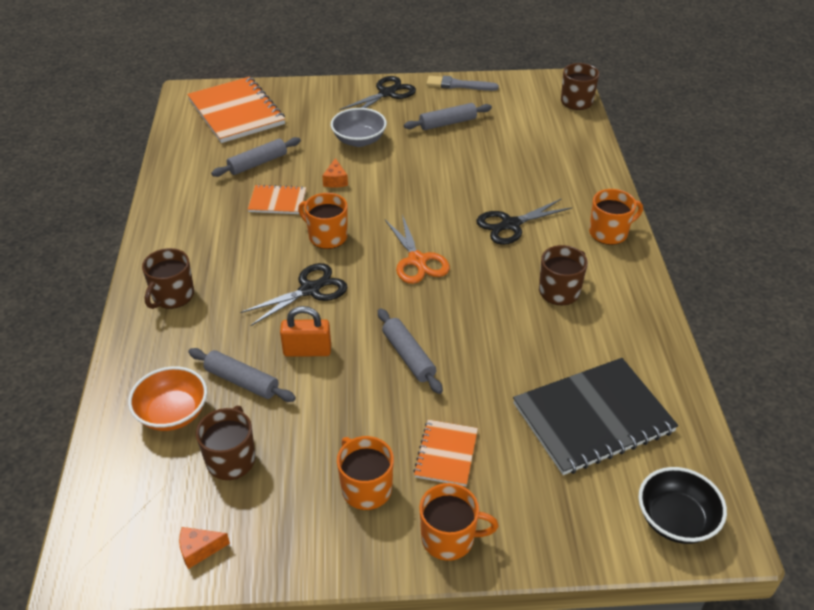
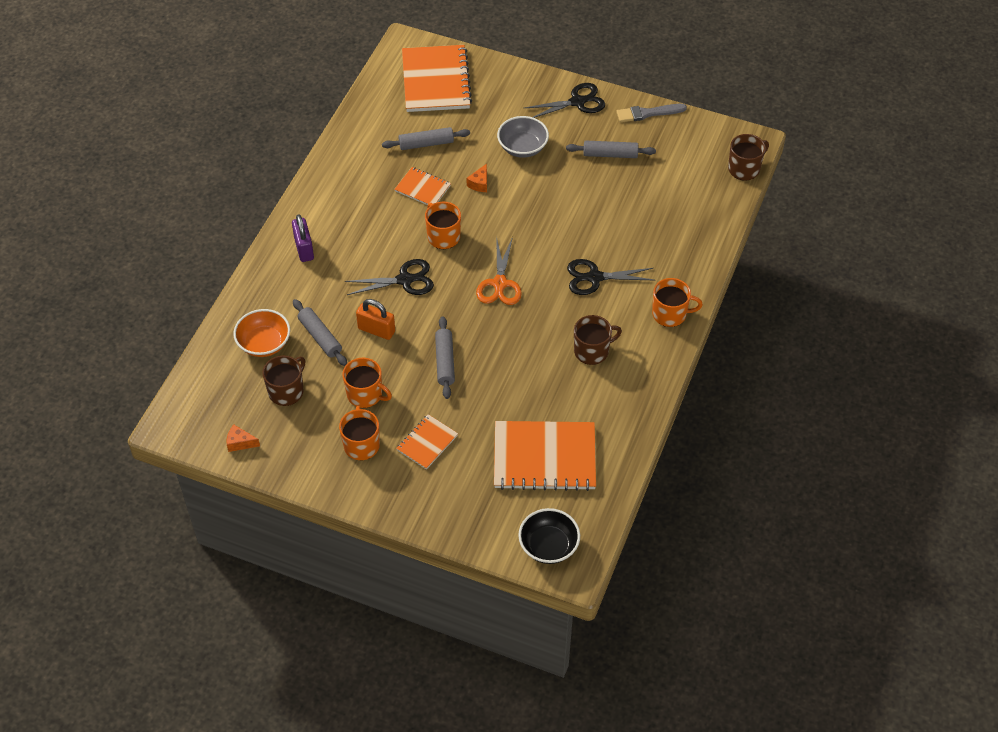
camera: 25 degrees right, 10 degrees up
brown mug [142,248,194,309] -> purple padlock [292,214,314,262]
orange mug [419,483,498,561] -> orange mug moved to [343,358,392,408]
grey brush [426,76,499,91] -> grey brush turned 45 degrees counterclockwise [616,104,687,122]
black notebook [513,358,678,475] -> orange notebook [494,421,596,491]

